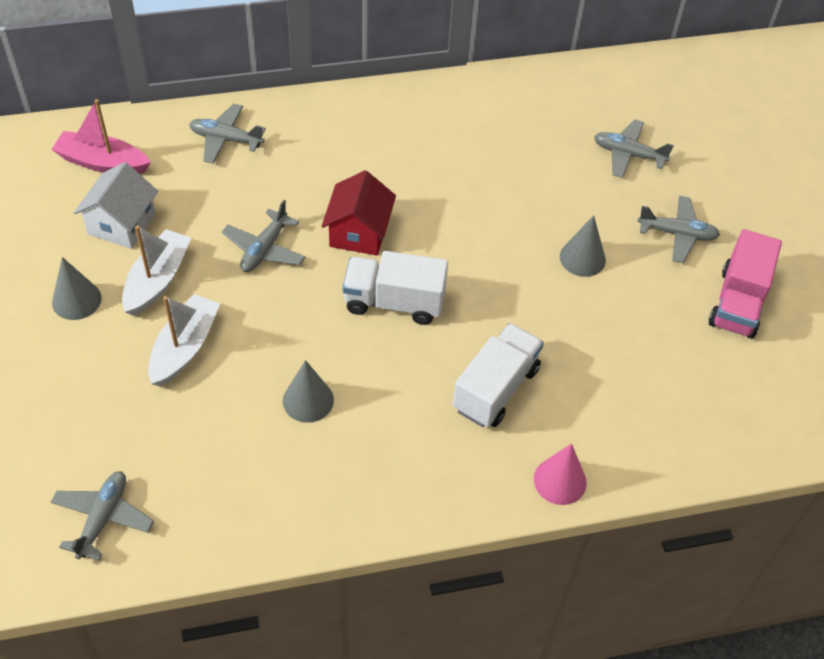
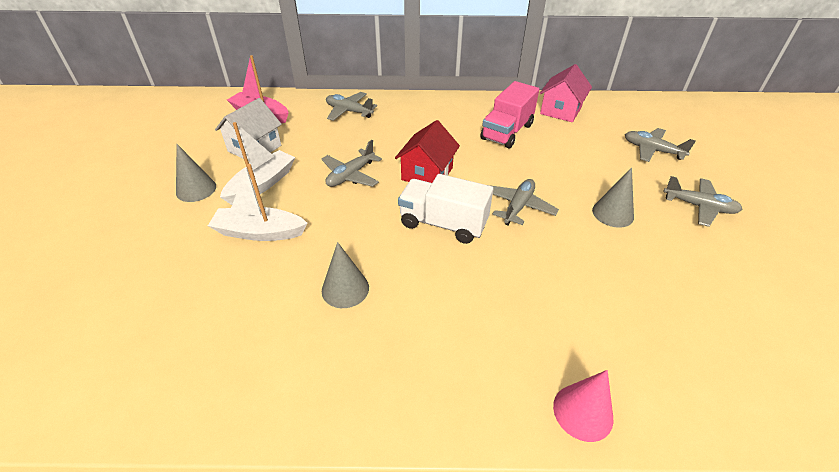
camera: 15 degrees right, 10 degrees down
grey plane [51,471,154,560] -> grey plane moved to [489,179,559,225]
white boat [148,294,220,386] -> white boat turned 120 degrees counterclockwise [208,164,308,241]
white truck [453,323,544,427] -> none
pink truck [709,229,782,339] -> pink truck moved to [481,81,539,148]
none -> pink house [539,64,592,122]

